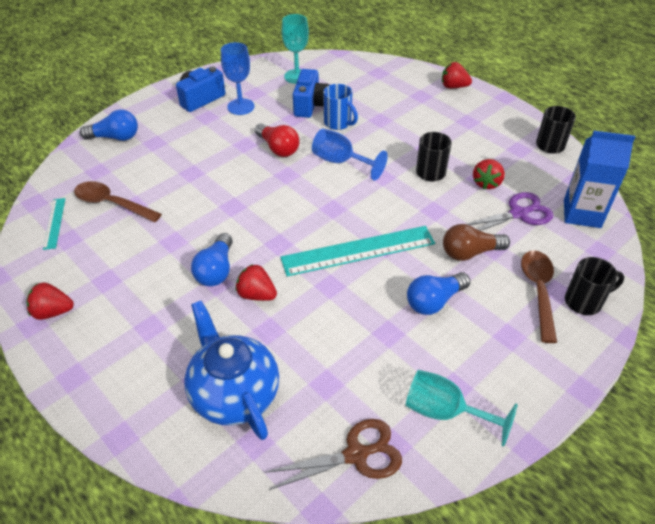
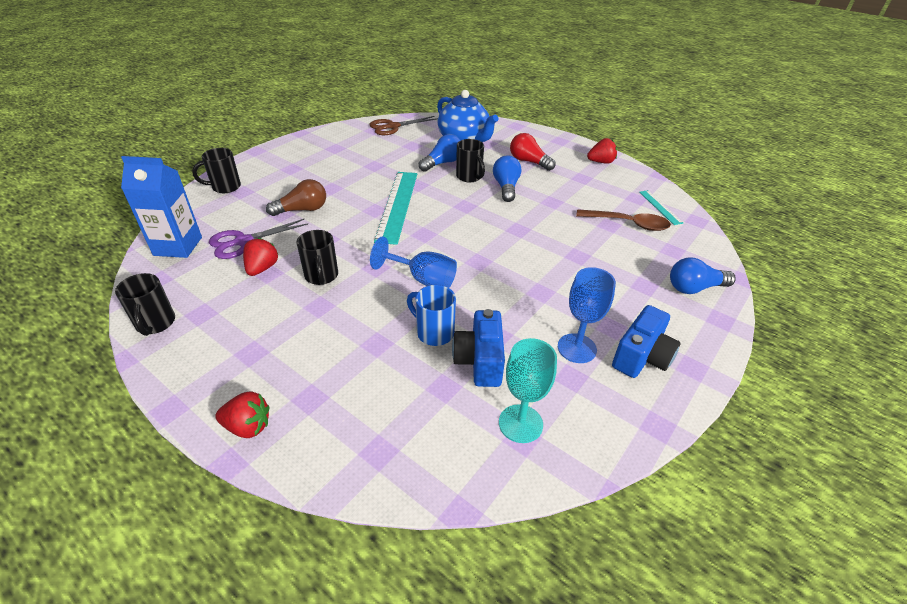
camera: 170 degrees right, 5 degrees down
red strawberry [235,264,277,301] -> black mug [456,139,485,182]
red light bulb [255,123,299,157] -> red light bulb moved to [510,133,556,171]
turquoise ruler [280,226,435,276] -> turquoise ruler turned 60 degrees counterclockwise [374,172,417,245]
turquoise goblet [406,370,518,447] -> none
blue light bulb [407,272,470,315] -> blue light bulb moved to [419,134,461,172]
brown spoon [521,250,557,343] -> none

